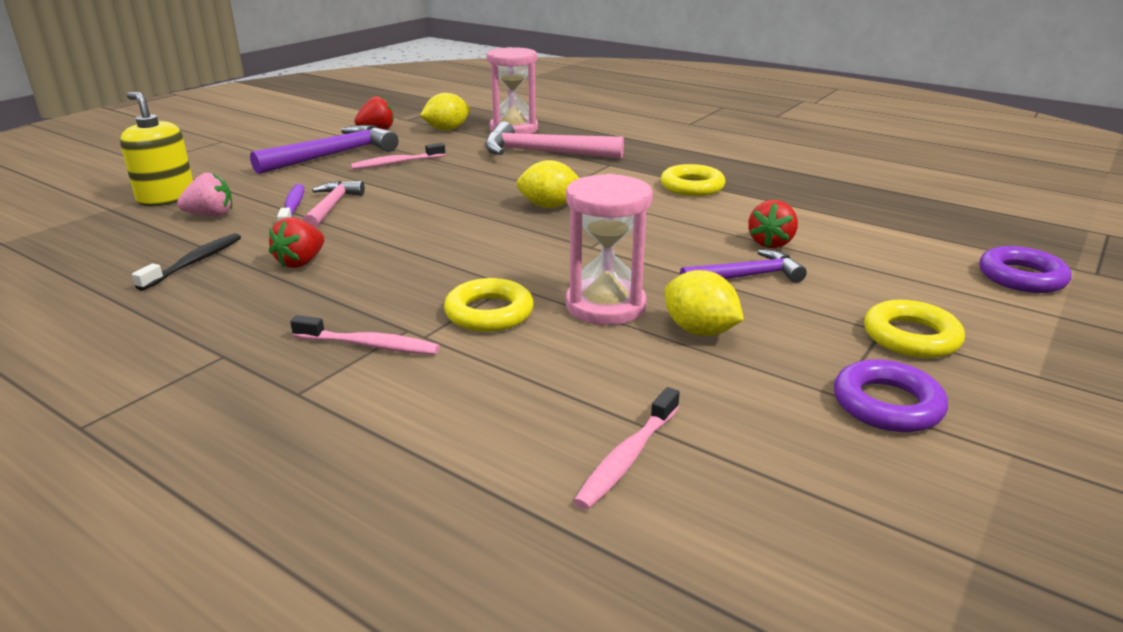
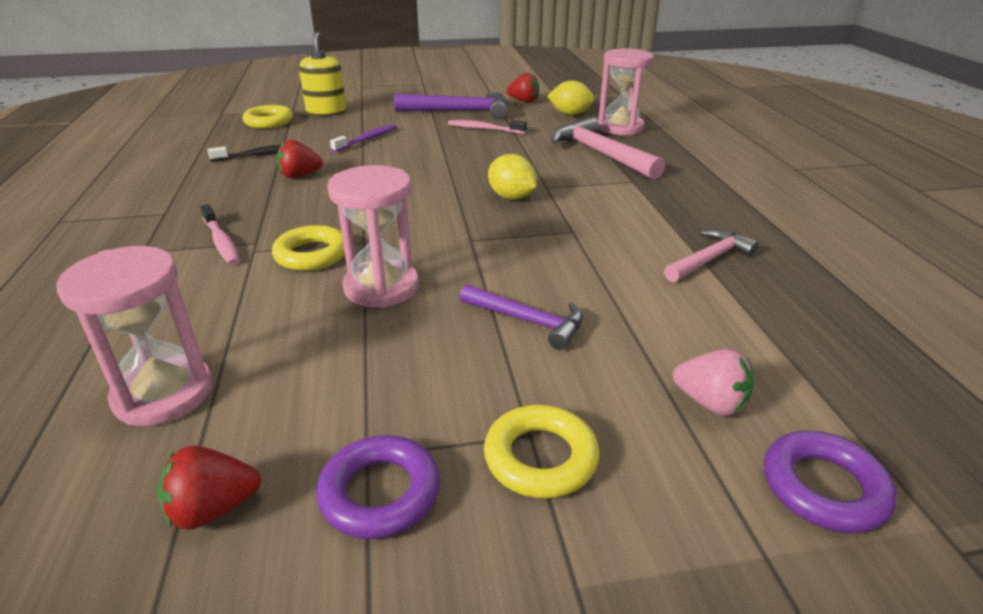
camera: 45 degrees right, 5 degrees up
pink strawberry [177,173,232,216] -> pink strawberry moved to [673,349,754,416]
pink hammer [302,181,365,228] -> pink hammer moved to [664,230,759,282]
pink toothbrush [574,387,680,510] -> pink hourglass [56,246,213,426]
yellow ring [661,164,725,196] -> yellow ring moved to [242,105,293,128]
yellow lemon [664,270,744,336] -> none
red strawberry [748,200,798,248] -> red strawberry moved to [157,446,261,530]

